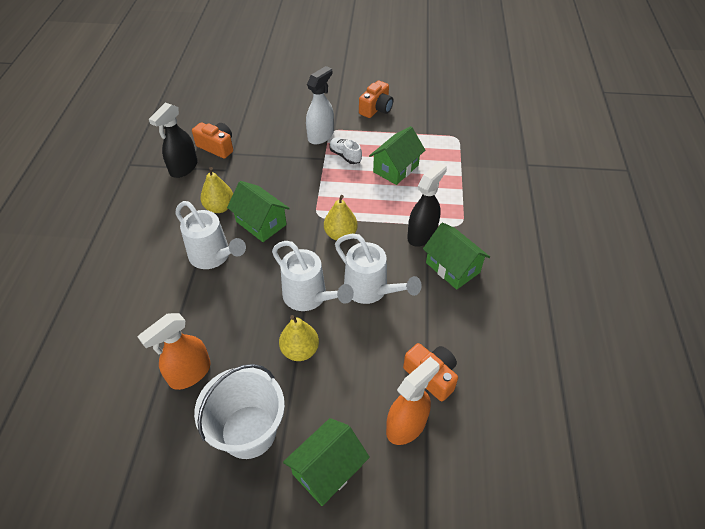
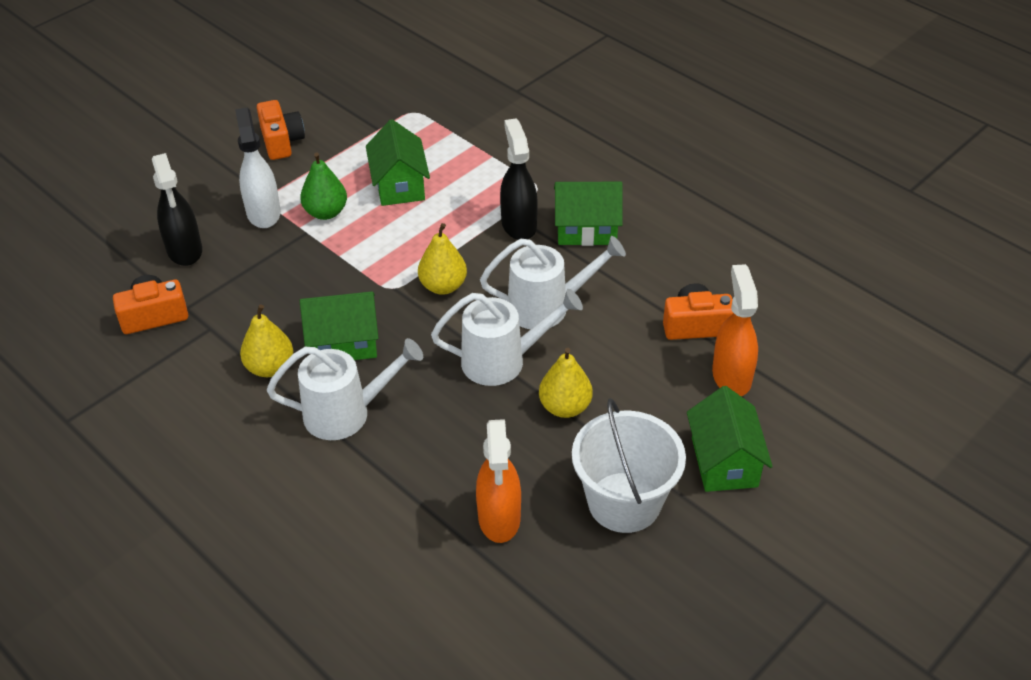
camera: 50 degrees left, 5 degrees down
black spray bottle [149,102,198,178] -> black spray bottle moved to [152,153,202,266]
white shoe [329,137,362,164] -> green pear [300,152,347,220]

